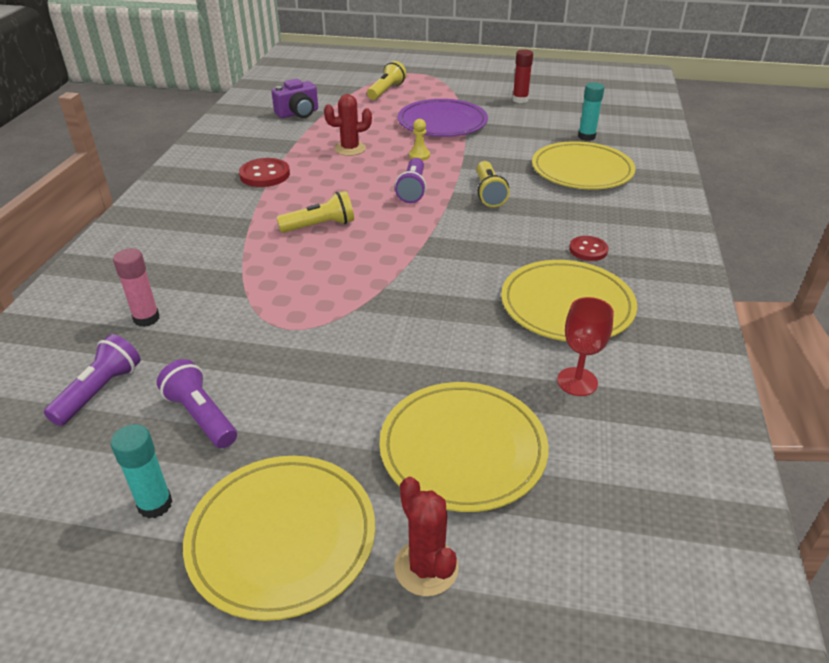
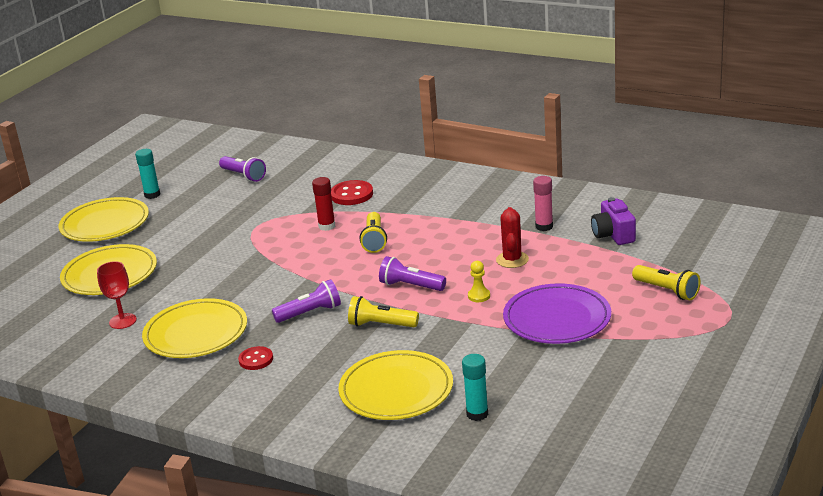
camera: 110 degrees right, 10 degrees down
pink glue stick [113,248,159,327] -> pink glue stick moved to [533,176,553,231]
purple flashlight [157,359,237,448] -> purple flashlight moved to [272,279,341,323]
red button [239,158,290,187] -> red button moved to [331,180,373,205]
red cactus [394,477,459,596] -> none
red glue stick [512,49,533,103] -> red glue stick moved to [312,177,335,231]

